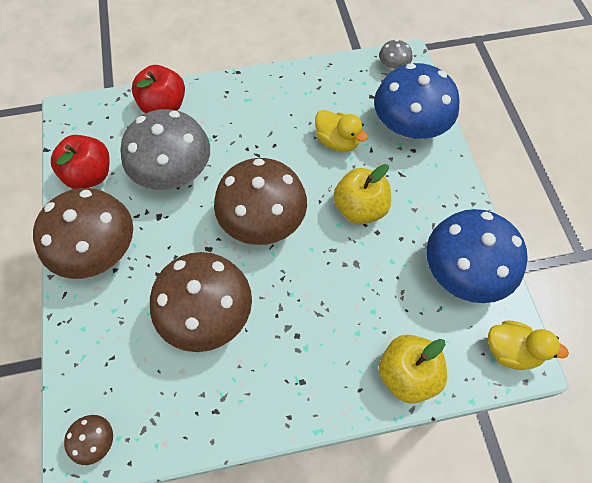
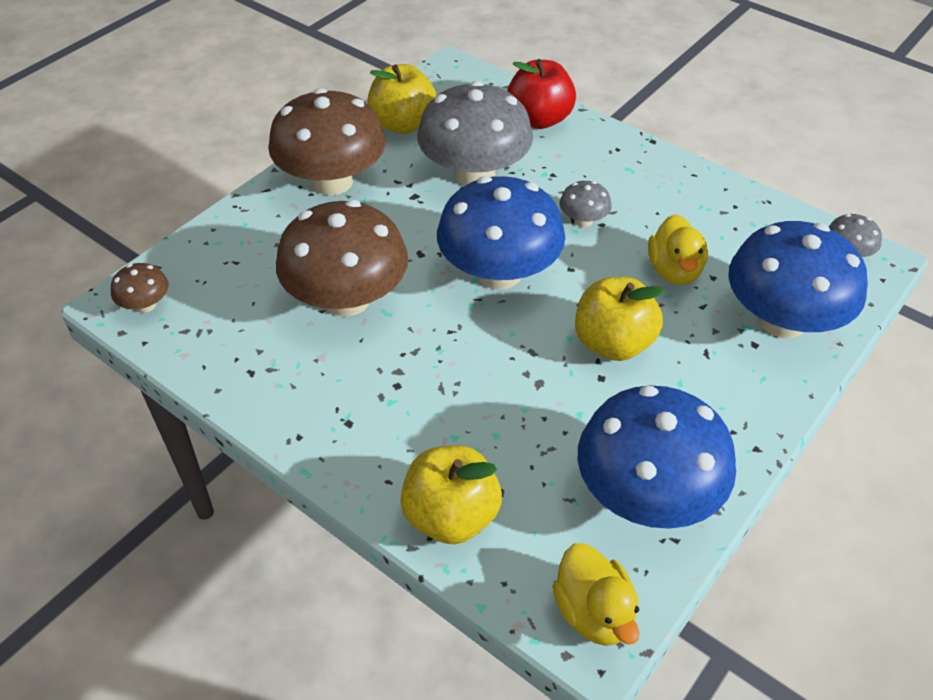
camera: 50 degrees right, 15 degrees down
red apple [51,135,110,189] -> yellow apple [367,64,437,134]
brown mushroom [214,158,307,245] -> blue mushroom [437,176,565,290]
none -> grey mushroom [560,181,612,227]

